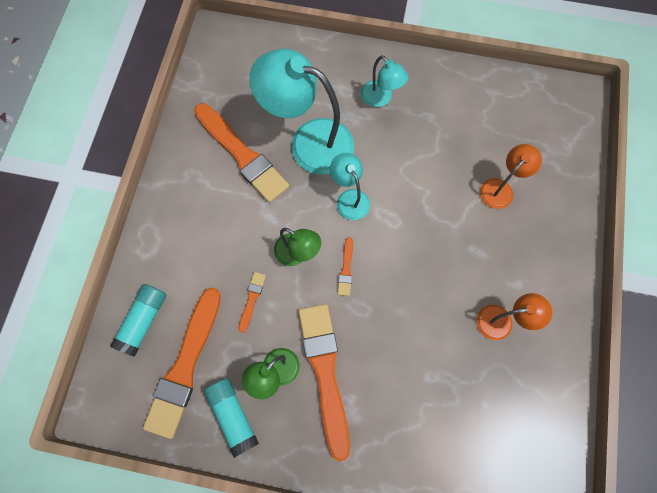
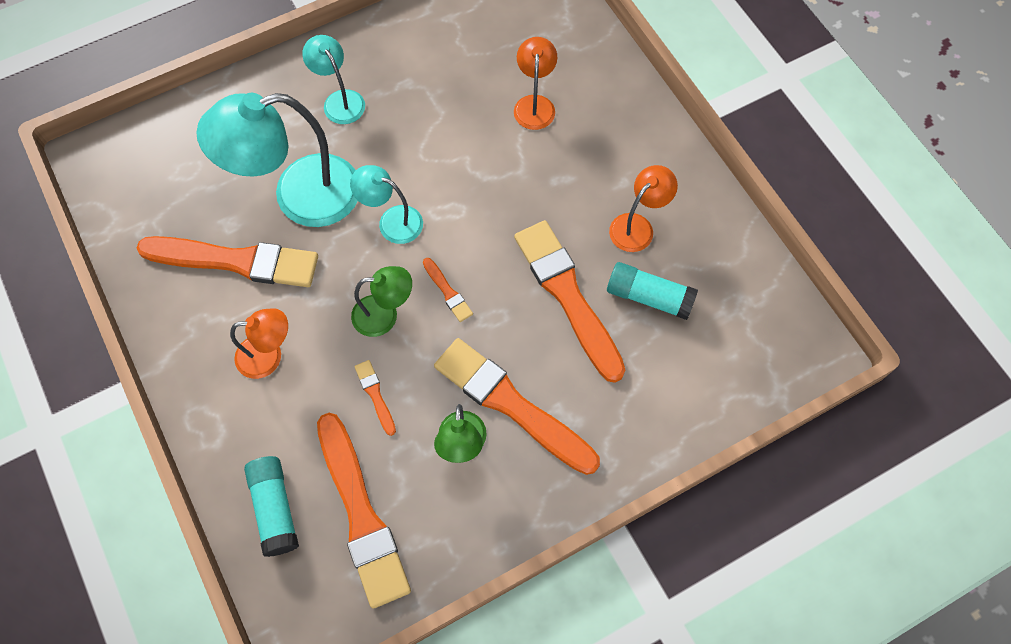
camera: 40 degrees left, 5 degrees down
turquoise glue stick [204,378,259,458] -> turquoise glue stick moved to [607,262,698,320]
turquoise lamp [361,55,409,107] -> turquoise lamp turned 135 degrees counterclockwise [302,35,365,124]
none -> orange lamp [230,308,288,379]
none -> orange brush [514,220,625,383]

